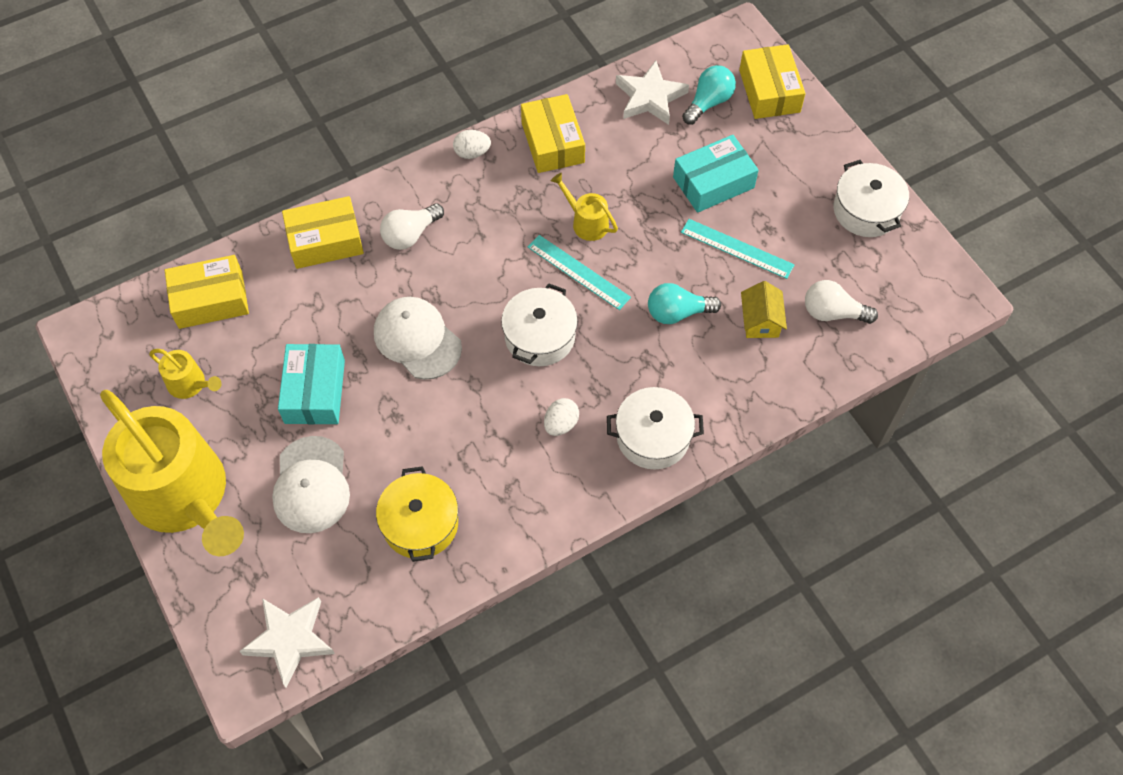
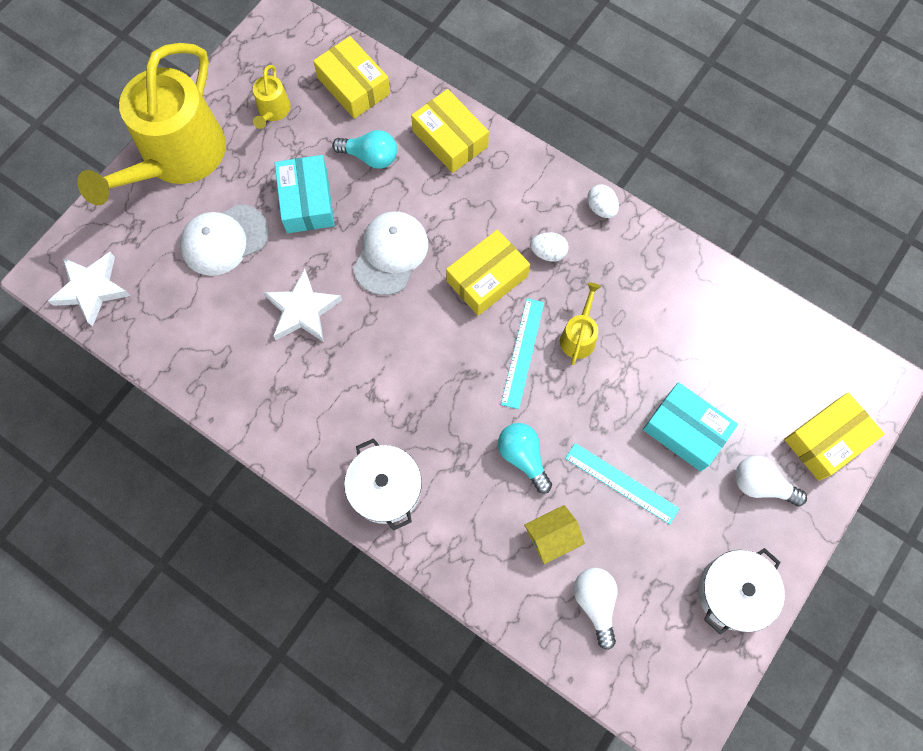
camera: 65 degrees right, 10 degrees up
turquoise box [278,344,345,424] -> turquoise box turned 75 degrees counterclockwise [274,155,335,233]
yellow pot [376,466,458,562] -> none
white light bulb [380,203,444,250] -> white light bulb moved to [735,456,807,506]
white pot [501,283,578,366] -> none
yellow box [521,94,585,173] -> yellow box moved to [446,230,530,316]
white egg [544,398,579,436] -> white egg moved to [530,232,568,262]
white star [616,60,689,125] -> white star moved to [263,268,342,342]
turquoise ruler [681,219,795,279] -> turquoise ruler turned 60 degrees counterclockwise [565,443,680,525]
turquoise light bulb [682,65,736,125] -> turquoise light bulb moved to [332,130,397,169]

